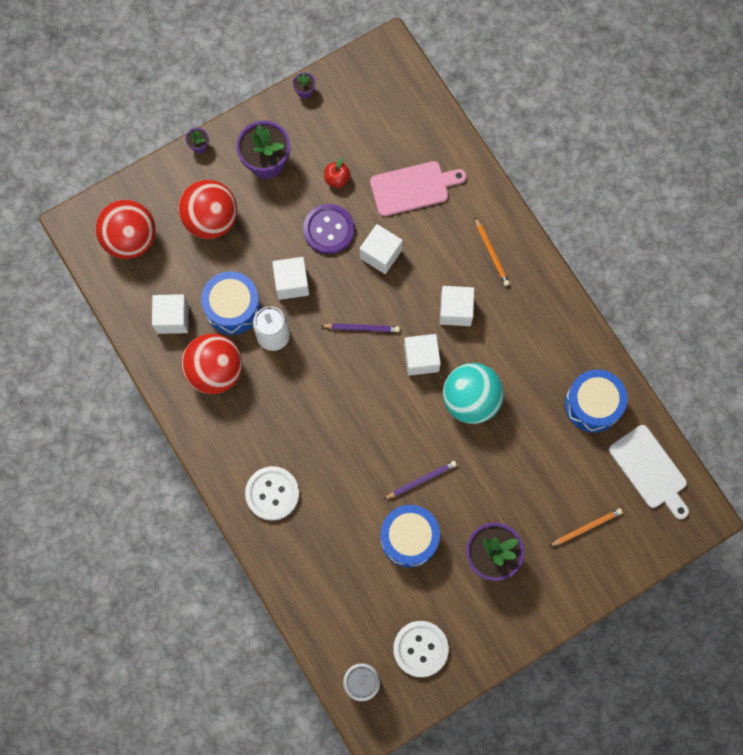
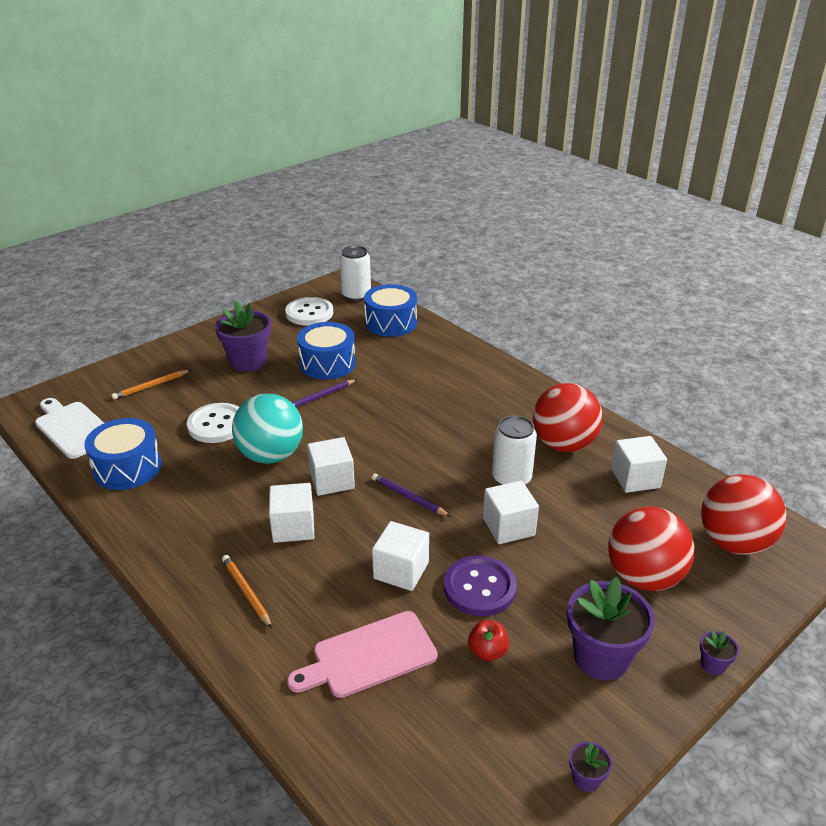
camera: 170 degrees right, 40 degrees down
blue drum [201,271,261,335] -> blue drum moved to [364,284,417,337]
white button [245,466,299,521] -> white button moved to [187,403,239,443]
purple pencil [321,323,400,332] -> purple pencil turned 45 degrees clockwise [372,473,451,517]

